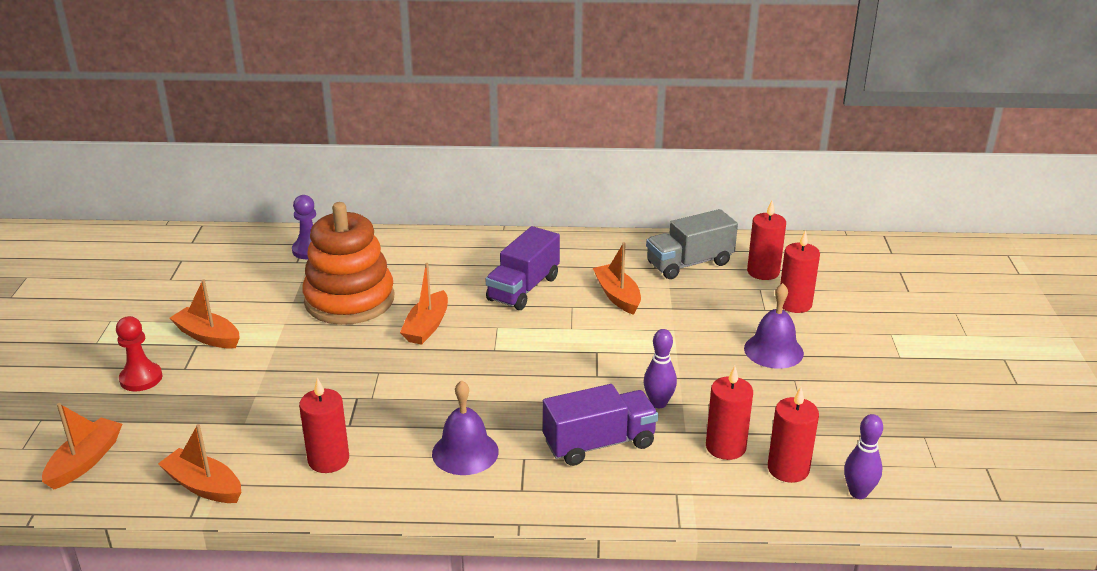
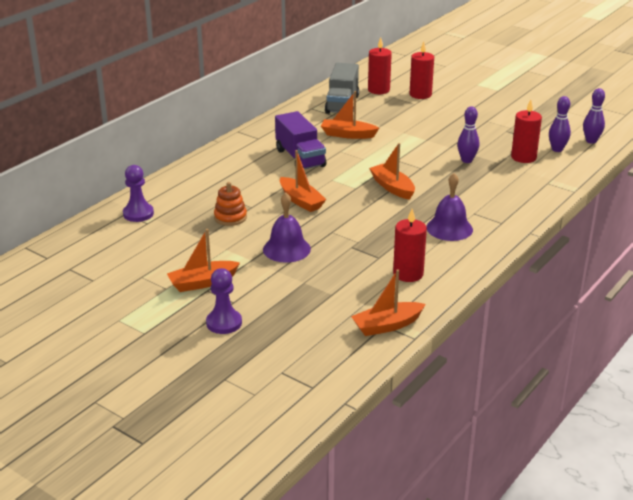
camera: 55 degrees left, 0 degrees up
orange boat [42,403,122,489] -> orange boat moved to [369,143,415,200]
red pawn [116,316,162,391] -> purple pawn [206,268,242,334]
orange stacking toy [302,202,394,325] -> orange stacking toy [214,182,247,226], size x0.44
purple truck [543,384,658,466] -> none
purple bell [744,283,804,369] -> purple bell moved to [263,193,311,263]
red candle [768,387,819,483] -> purple bowling pin [549,96,571,152]

